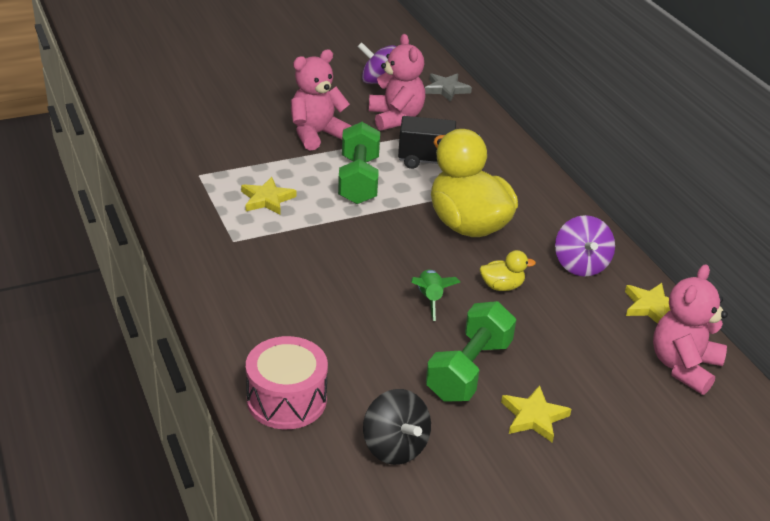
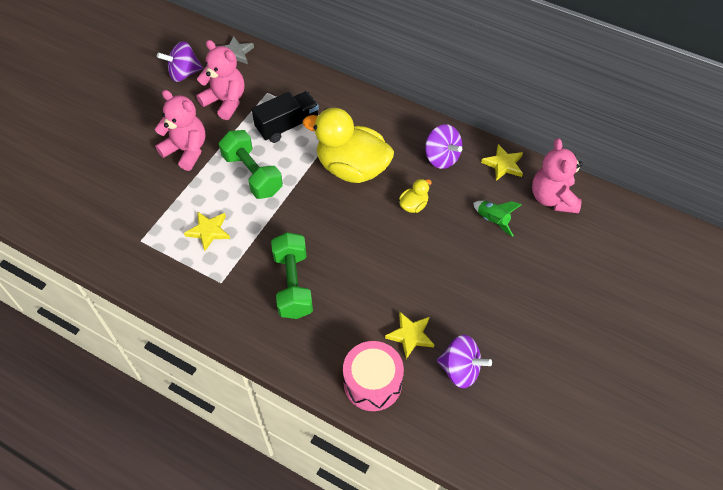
camera: 35 degrees left, 20 degrees up
pink teddy bear [291,50,351,150] -> pink teddy bear turned 105 degrees clockwise [155,90,206,171]
black spinning top [363,389,431,465] -> purple spinning top [437,335,492,388]
green rocket [411,269,460,321] -> green rocket moved to [473,201,522,237]
green dumbbell [426,301,516,402] -> green dumbbell moved to [271,232,313,319]
yellow star [501,385,571,443] -> yellow star moved to [385,312,434,359]

